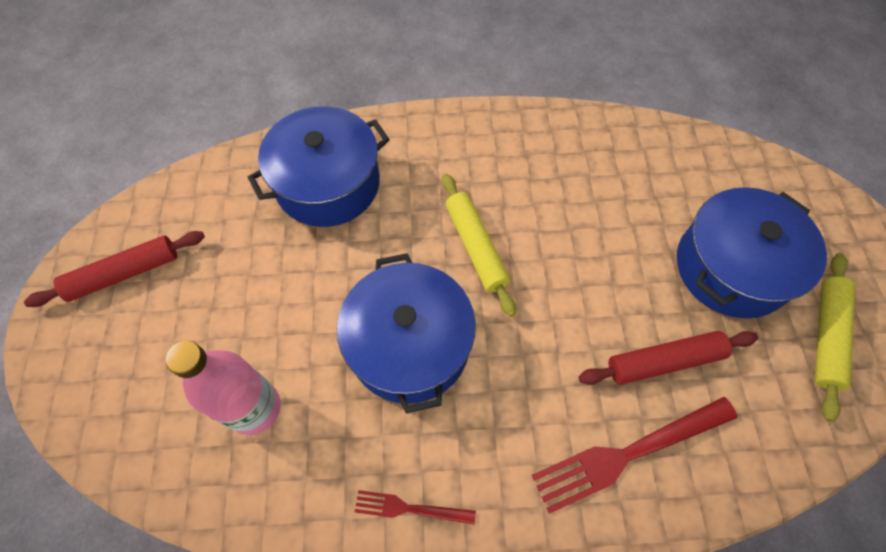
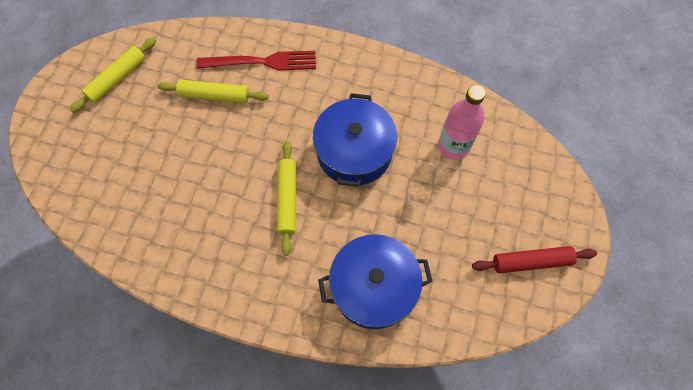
camera: 160 degrees left, 5 degrees up
red fork [355,490,476,525] -> none
red rolling pin [579,331,758,385] -> yellow rolling pin [158,80,269,103]
blue pot [677,187,827,318] -> none

